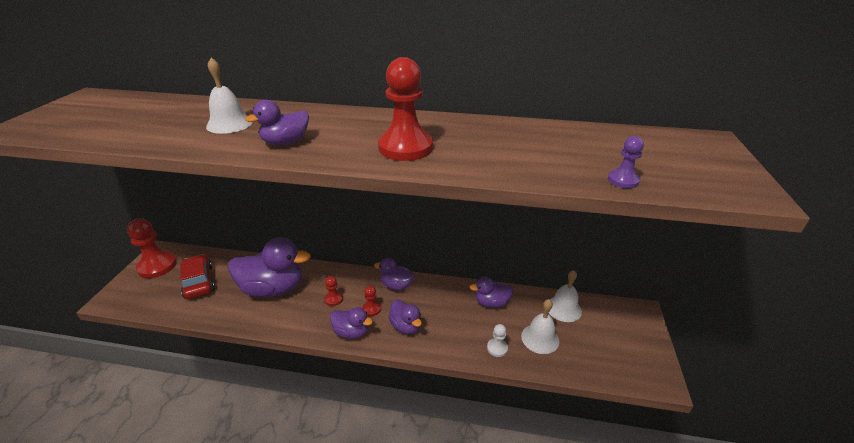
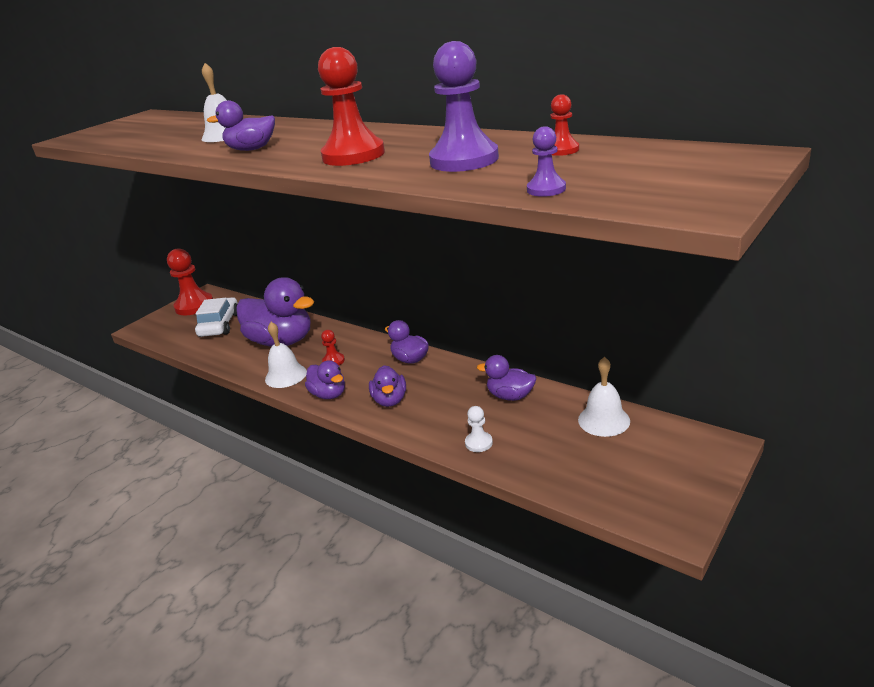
camera: 30 degrees right, 5 degrees down
red car [180,254,215,299] -> white car [195,297,238,337]
red pawn [362,286,381,316] -> red pawn moved to [551,94,579,156]
white bell [521,299,559,354] -> white bell moved to [265,322,307,388]
none -> purple pawn [429,41,499,172]

